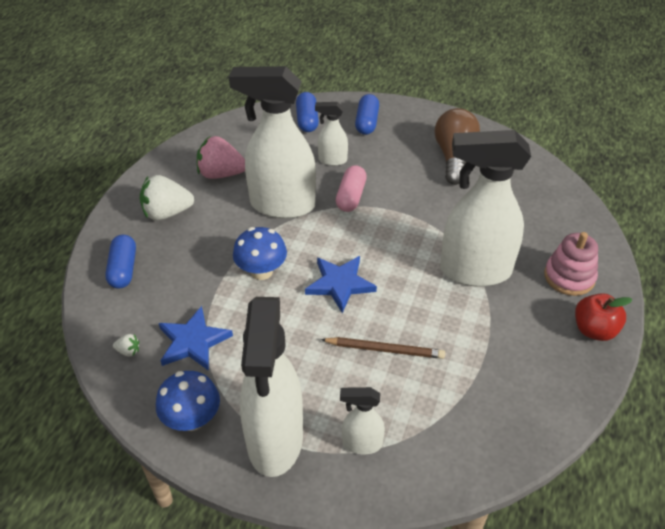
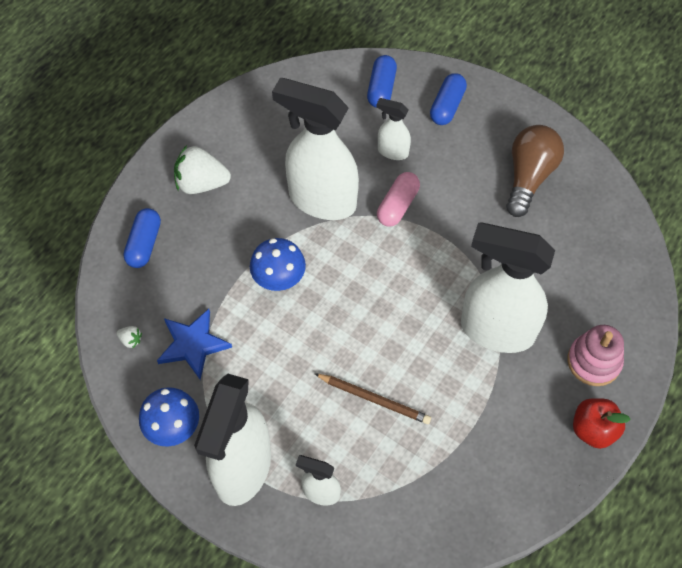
camera: 15 degrees right, 15 degrees up
pink strawberry [197,136,245,179] -> none
blue star [305,256,377,313] -> none

